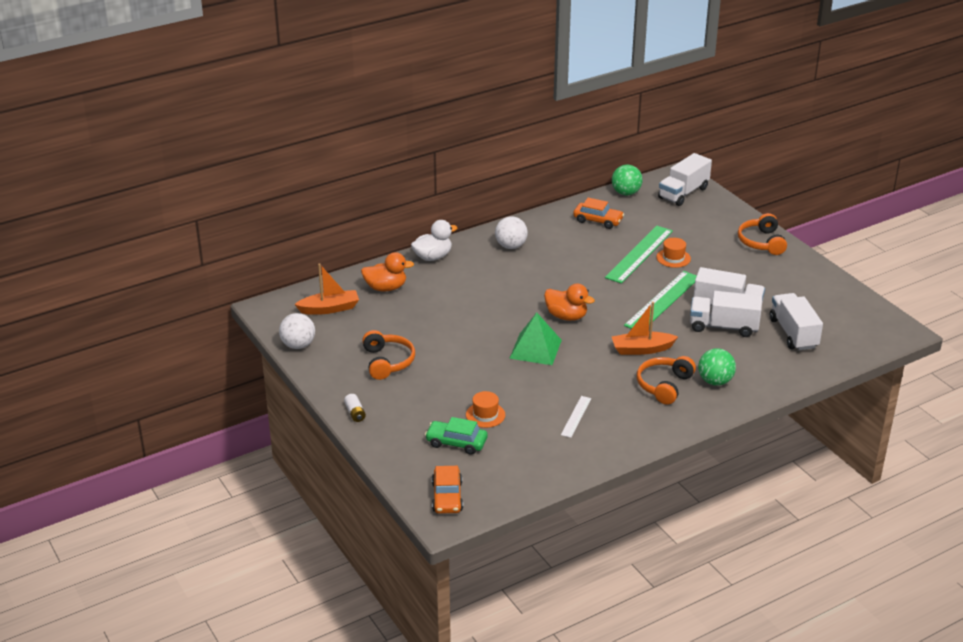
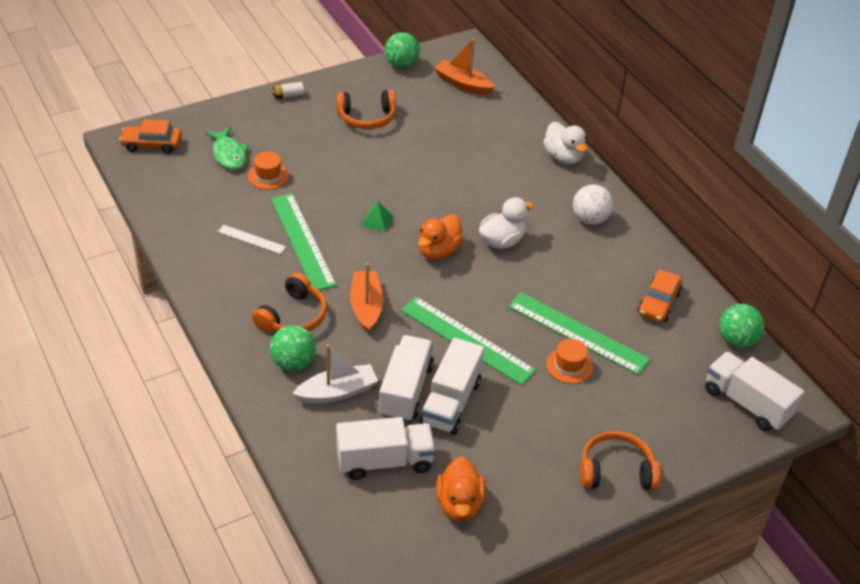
camera: 90 degrees right, 10 degrees up
white ball [279,313,315,349] -> green ball [385,32,420,68]
orange boat [294,263,359,315] -> orange boat turned 135 degrees clockwise [434,39,495,95]
orange duck [361,252,414,291] -> orange duck moved to [436,456,486,522]
green car [425,417,487,455] -> green fish [205,127,249,170]
green pyramid [509,313,562,365] -> green pyramid [361,201,393,232], size x0.52
orange headphones [637,356,696,405] -> orange headphones turned 90 degrees clockwise [252,273,327,333]
none -> green ruler [271,193,337,290]
none -> white boat [292,344,378,404]
none -> white duck [479,197,533,249]

